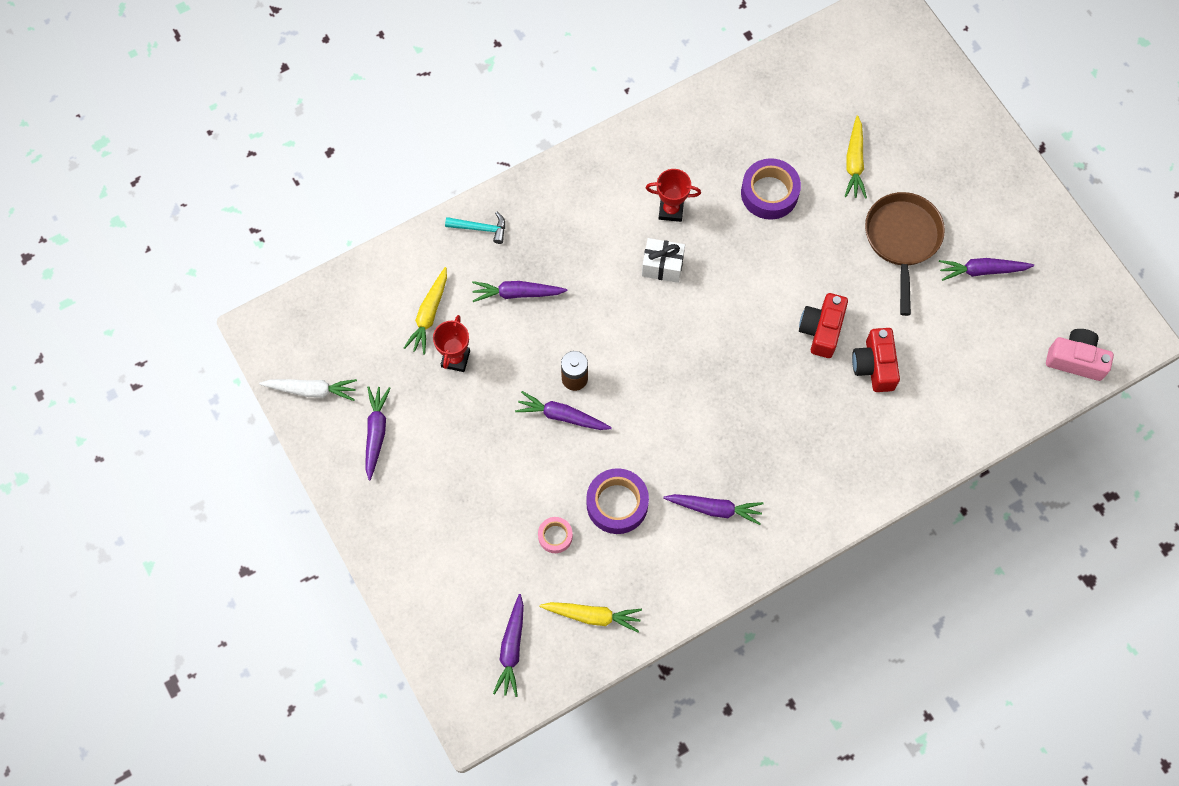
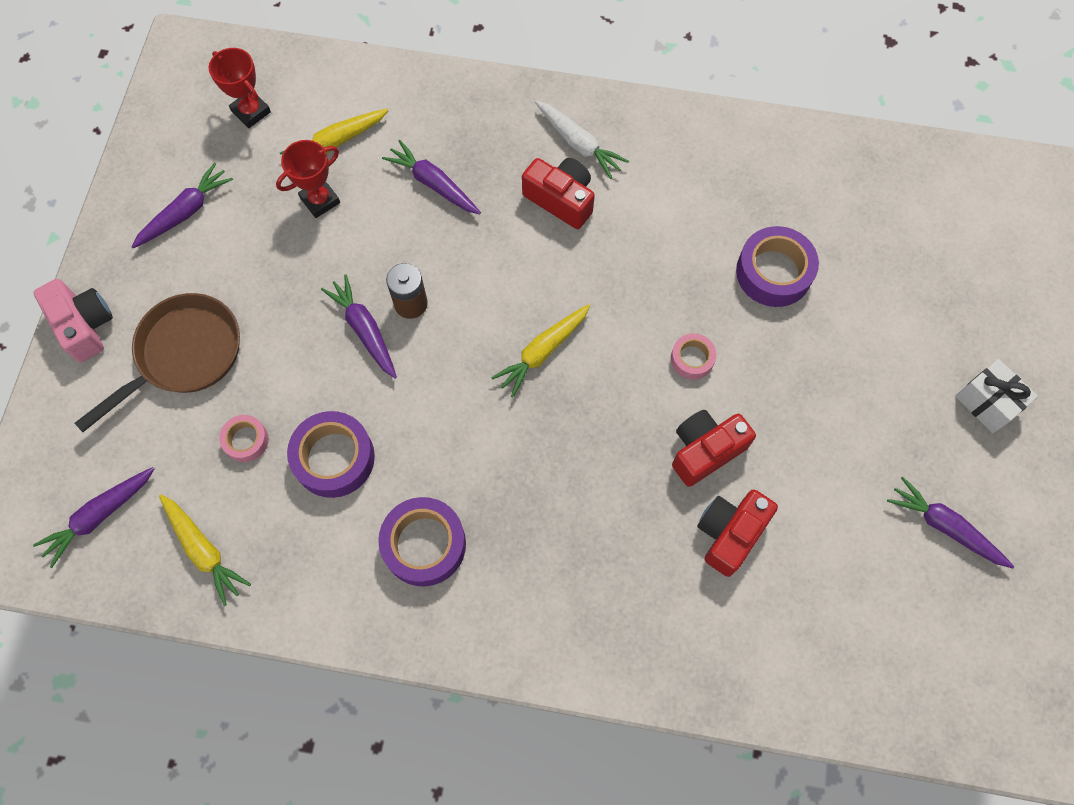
camera: 40 degrees right, 0 degrees up
white carrot [259,379,357,401] -> white carrot moved to [535,101,629,179]
turquoise hammer [445,212,505,244] -> none
white gift [642,238,685,283] -> white gift moved to [955,359,1038,433]
red trophy [646,169,701,222] -> red trophy moved to [208,48,271,128]
purple carrot [663,494,764,525] -> purple tape [378,497,466,586]
yellow carrot [844,116,867,199] -> yellow carrot moved to [491,304,590,398]
brown pan [865,192,945,316] -> brown pan moved to [74,293,240,432]
pink camera [1046,329,1114,381] -> pink camera moved to [33,279,113,362]
none -> red camera [522,158,595,229]
none -> pink tape [671,333,716,379]

